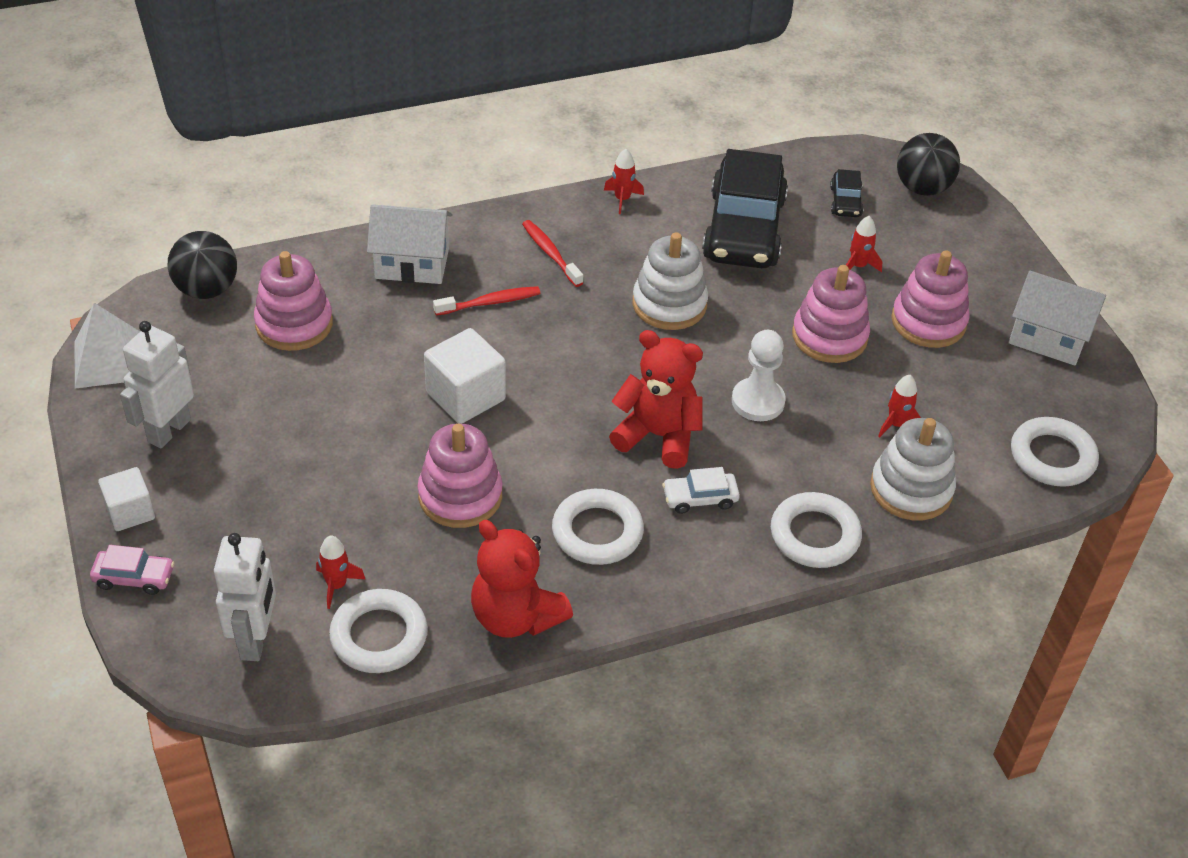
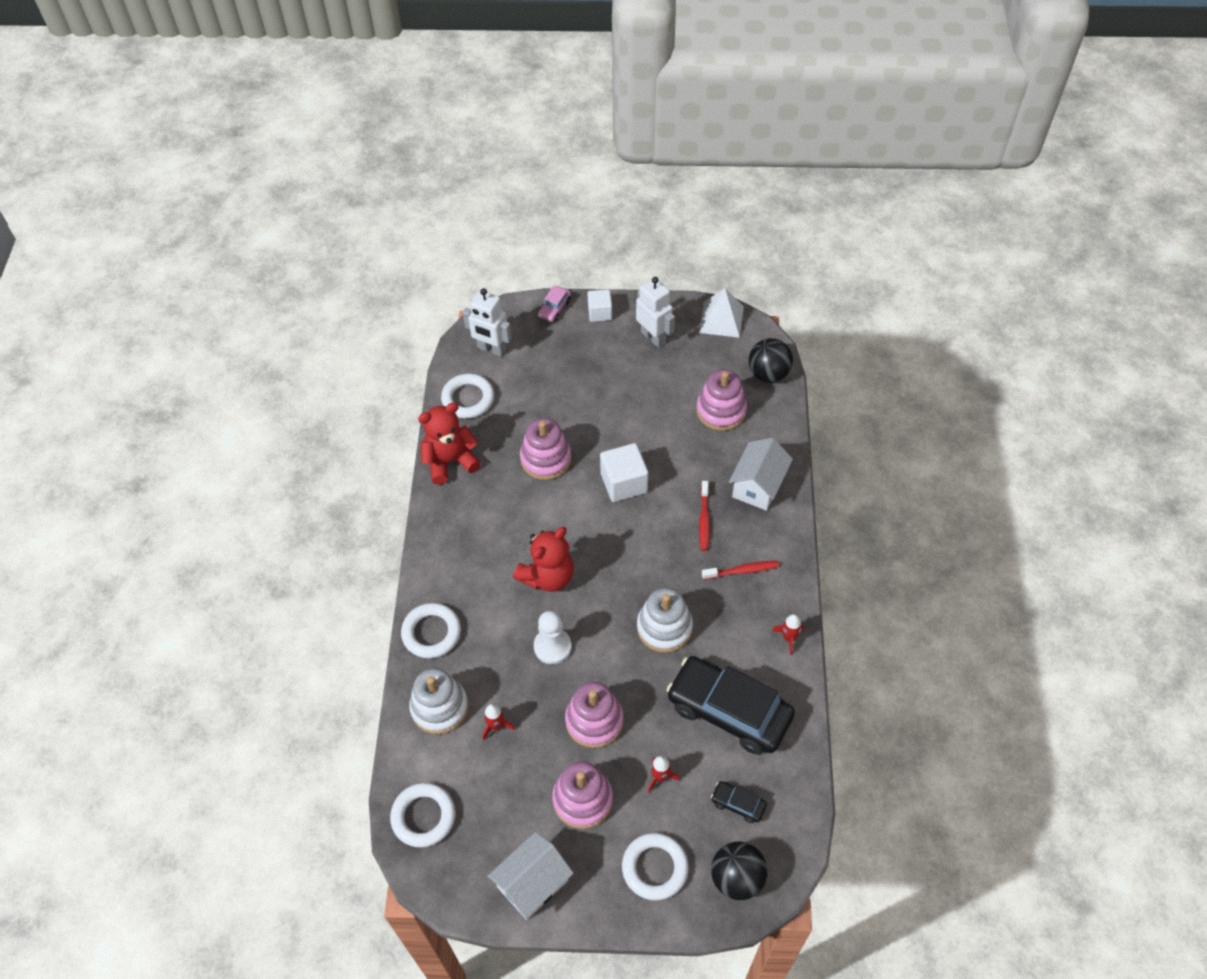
camera: 115 degrees right, 10 degrees up
red rocket [316,536,365,609] -> none
white ring [552,489,644,565] -> white ring moved to [622,833,689,900]
white car [662,467,740,514] -> none

